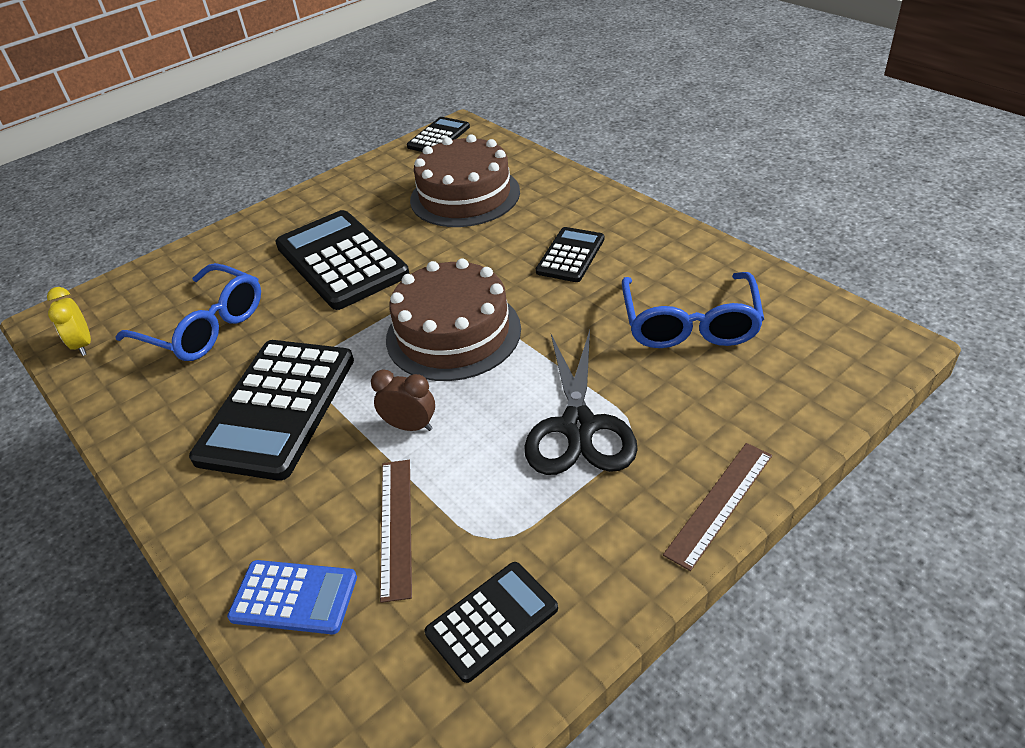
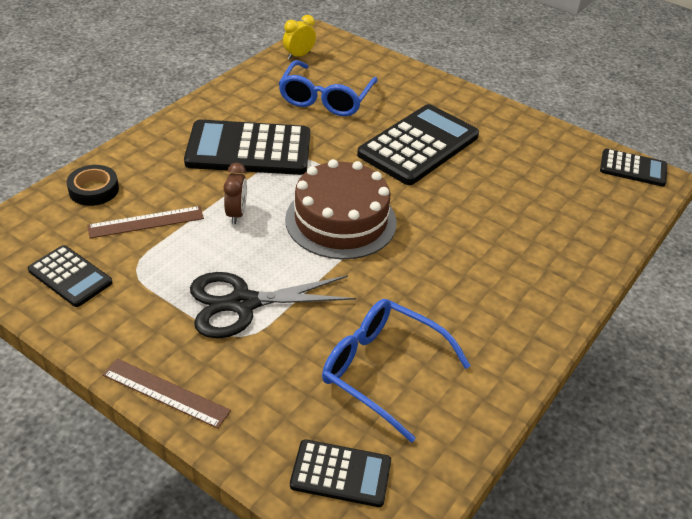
camera: 70 degrees right, 0 degrees up
blue calculator [227,560,357,634] -> black tape [67,165,119,206]
brown cake [410,134,520,227] -> none
black calculator [536,227,604,282] -> black calculator moved to [290,439,391,507]
blue glasses [622,272,764,348] -> blue glasses turned 45 degrees clockwise [322,299,471,443]

